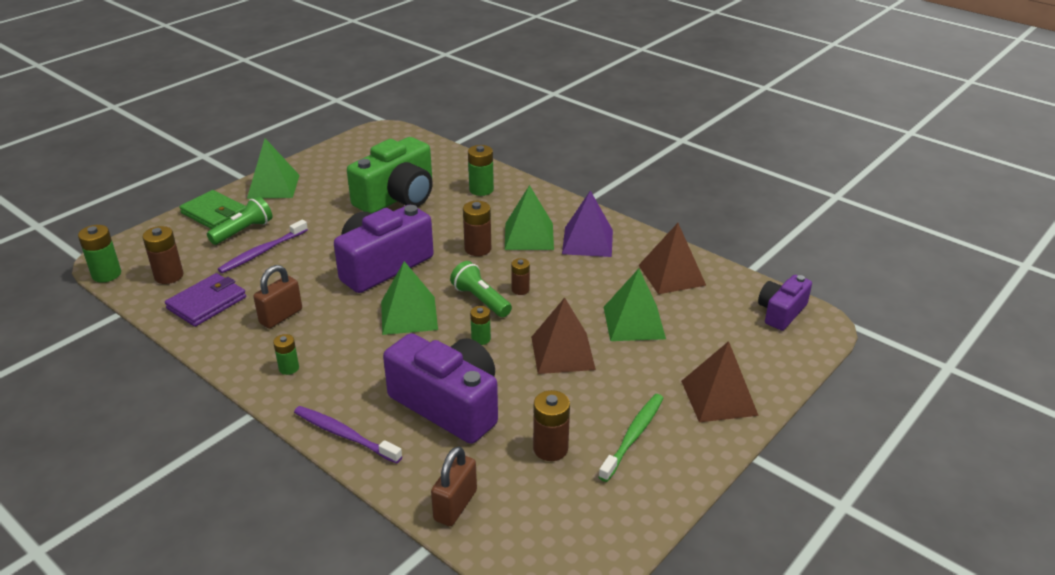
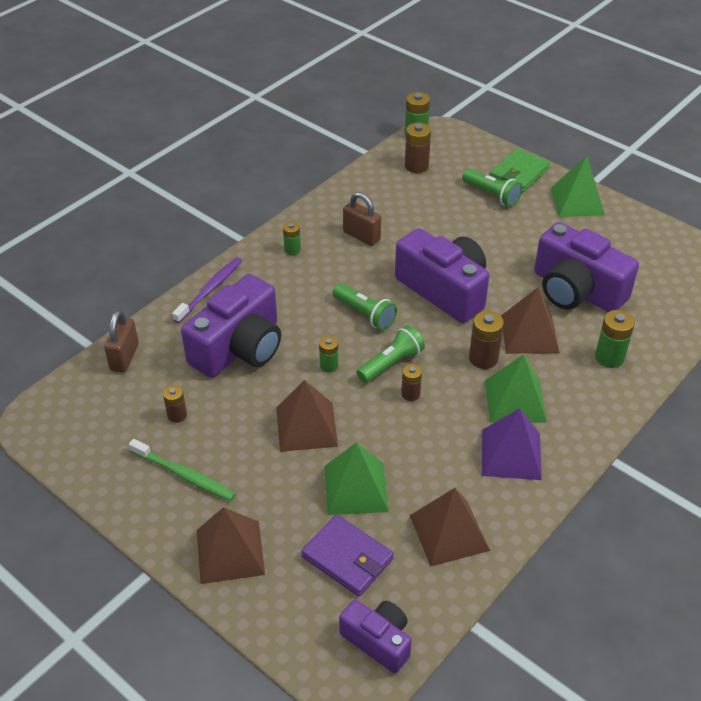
camera: 90 degrees right, 10 degrees up
purple wallet [165,273,246,327] -> purple wallet moved to [301,515,394,596]
purple toothbrush [218,220,308,273] -> none
green camera [347,137,433,213] -> purple camera [534,222,639,312]
green pyramid [381,261,438,335] -> green flashlight [333,284,397,330]
brown padlock [431,446,477,526] -> brown padlock turned 75 degrees clockwise [104,310,139,373]
brown battery [533,390,570,461] -> brown battery [163,385,187,423], size x0.63
none -> brown pyramid [501,288,560,354]

